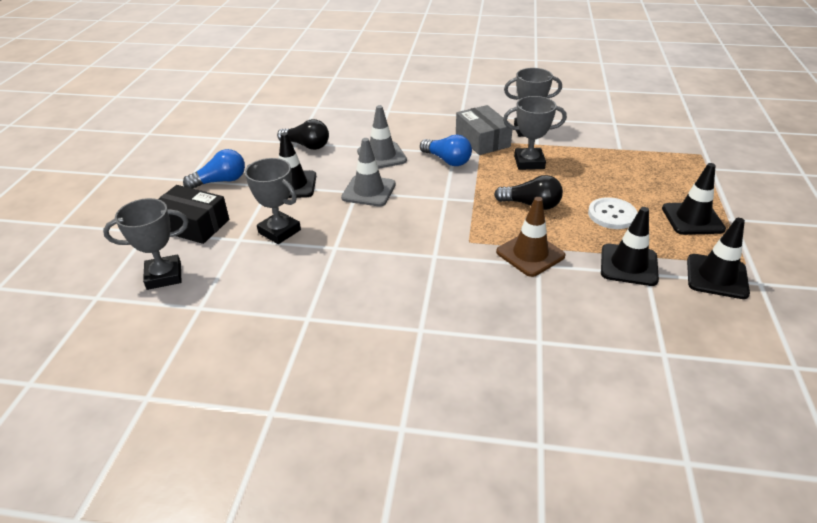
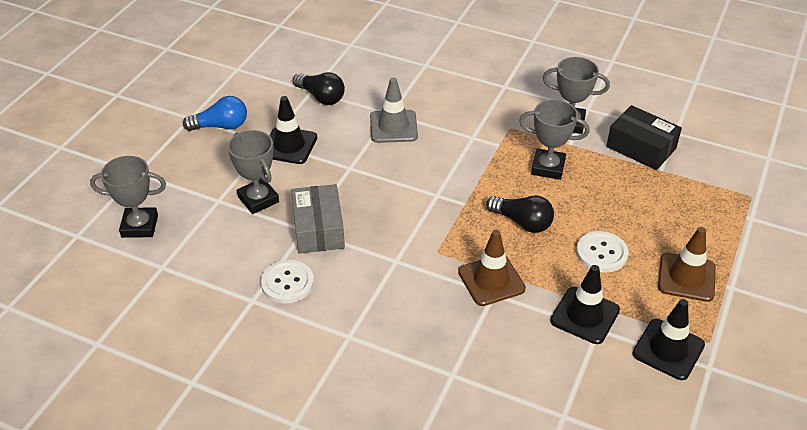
camera: 15 degrees right, 5 degrees up
black box [159,185,229,244] -> black box moved to [607,105,682,170]
grey traffic cone [341,138,396,206] -> none
blue light bulb [420,135,472,166] -> none
grey box [456,105,513,155] -> grey box moved to [291,184,345,254]
black traffic cone [662,163,726,235] -> brown traffic cone [658,227,716,302]
none -> white button [261,260,314,304]

